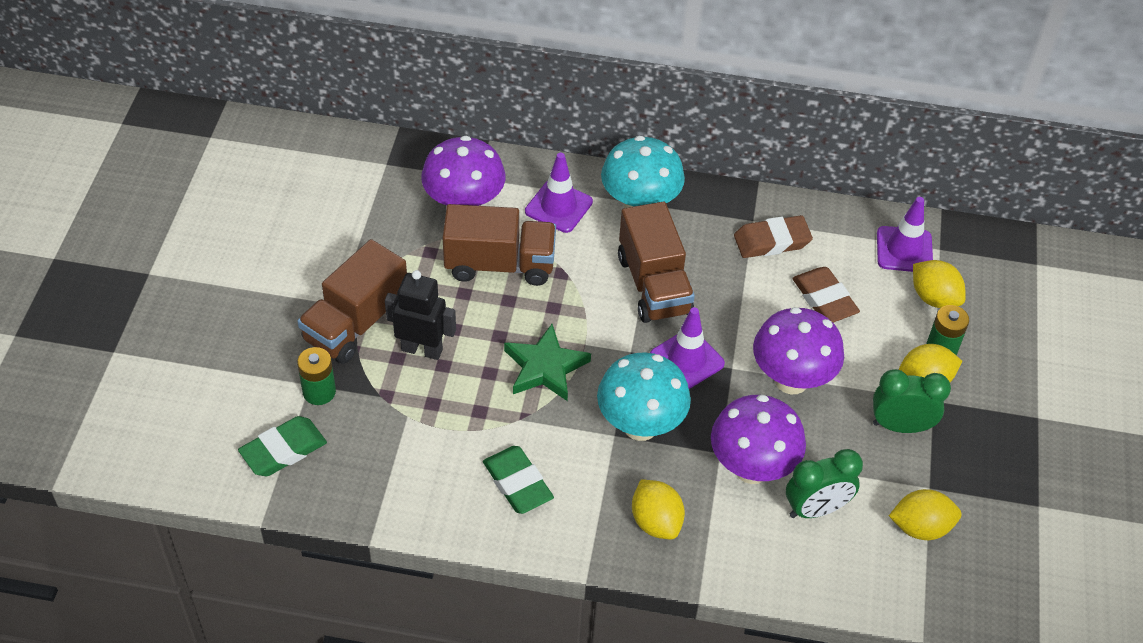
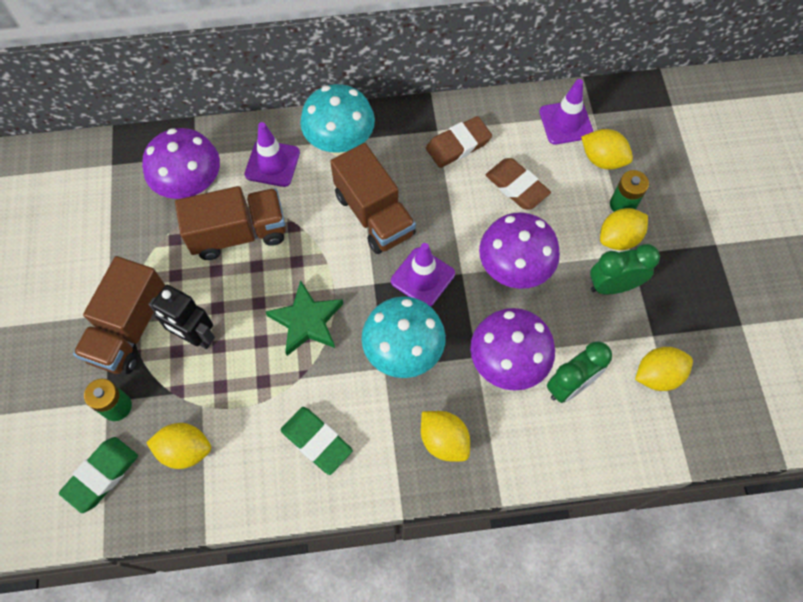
camera: 15 degrees left, 15 degrees up
black robot [385,270,456,360] -> black robot turned 150 degrees counterclockwise [148,285,215,349]
none -> yellow lemon [146,423,211,469]

